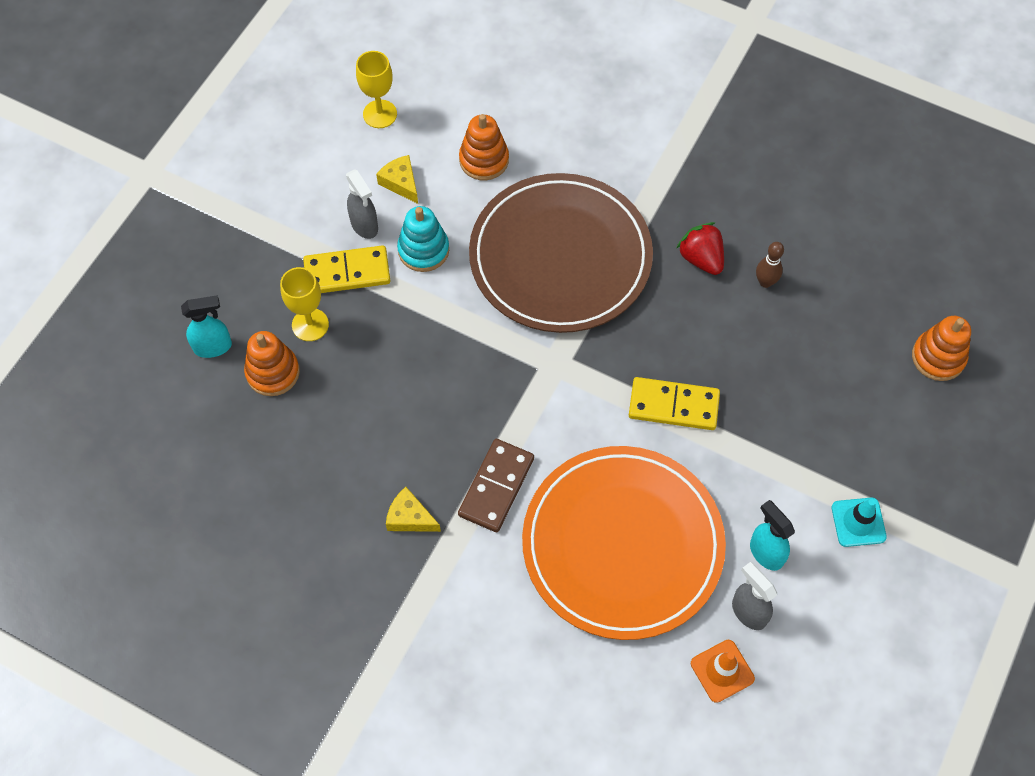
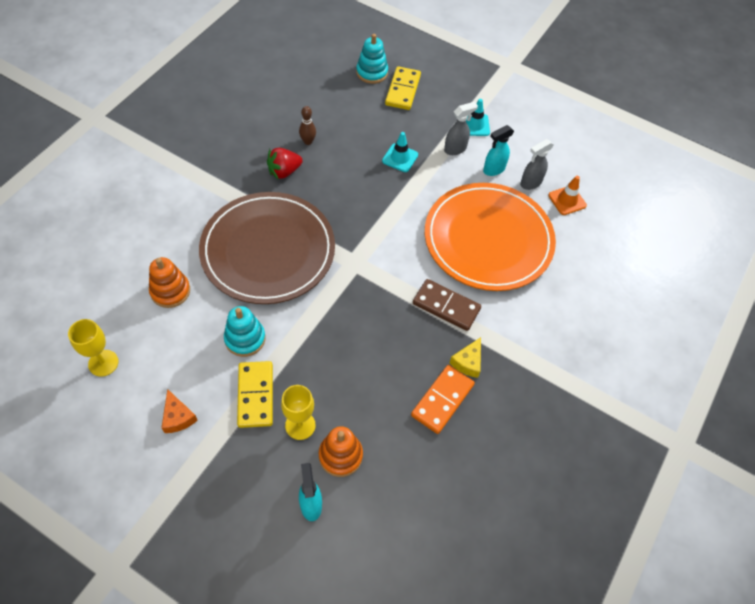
camera: 90 degrees left, 5 degrees down
grey spray bottle [346,169,378,239] -> grey spray bottle moved to [444,102,478,155]
yellow cheese [376,155,418,204] -> none
yellow domino [629,377,720,430] -> yellow domino moved to [385,66,421,110]
orange stacking toy [912,316,971,381] -> turquoise stacking toy [356,34,388,84]
none -> orange cheese [161,389,198,433]
none -> turquoise traffic cone [382,132,418,172]
none -> orange domino [411,365,475,434]

